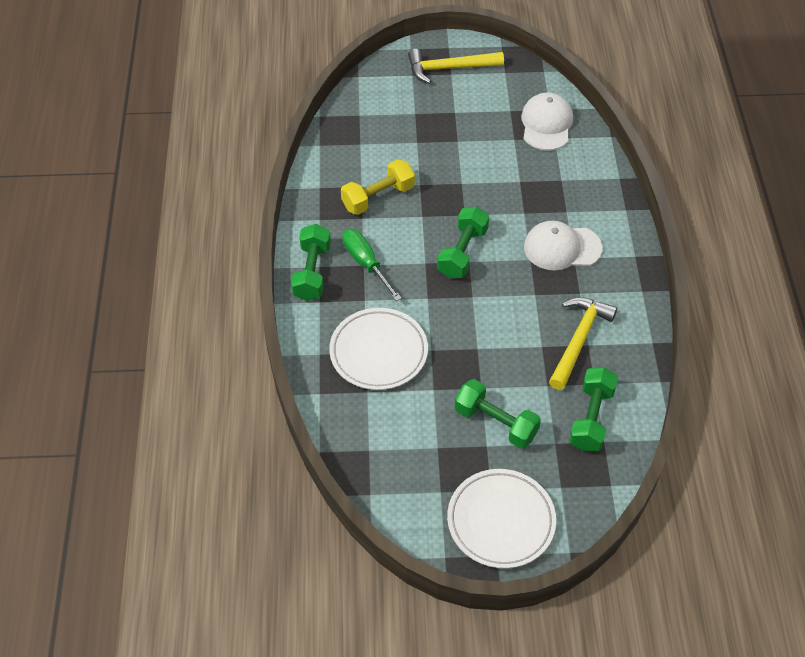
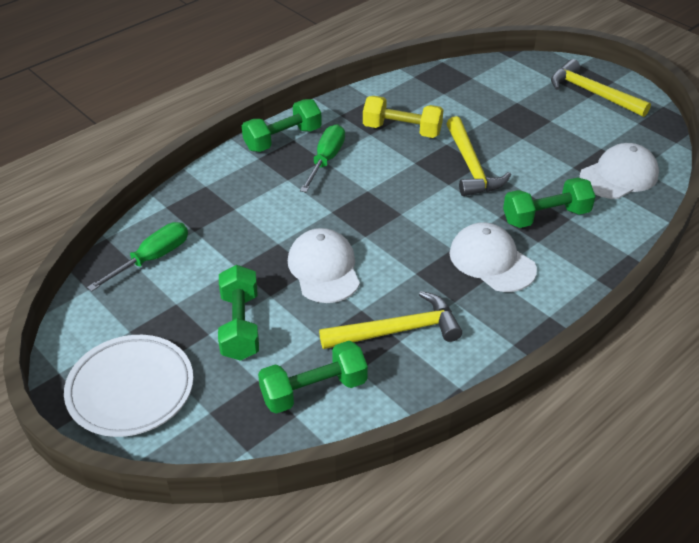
camera: 50 degrees right, 10 degrees down
white plate [329,308,428,390] -> none
green dumbbell [437,207,489,278] -> green dumbbell moved to [503,177,596,228]
none -> green screwdriver [87,222,188,292]
none -> white cap [288,228,360,303]
none -> yellow hammer [446,116,511,196]

